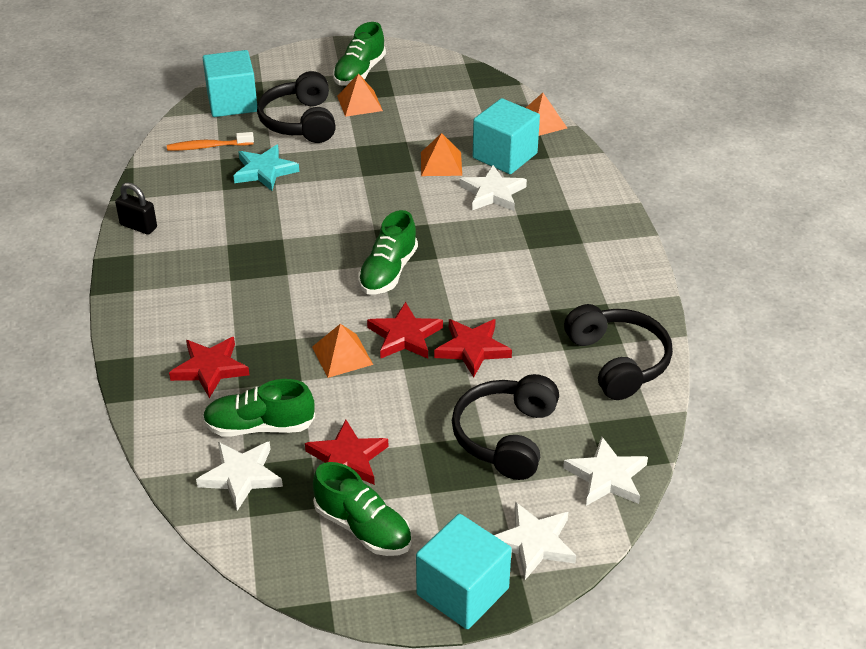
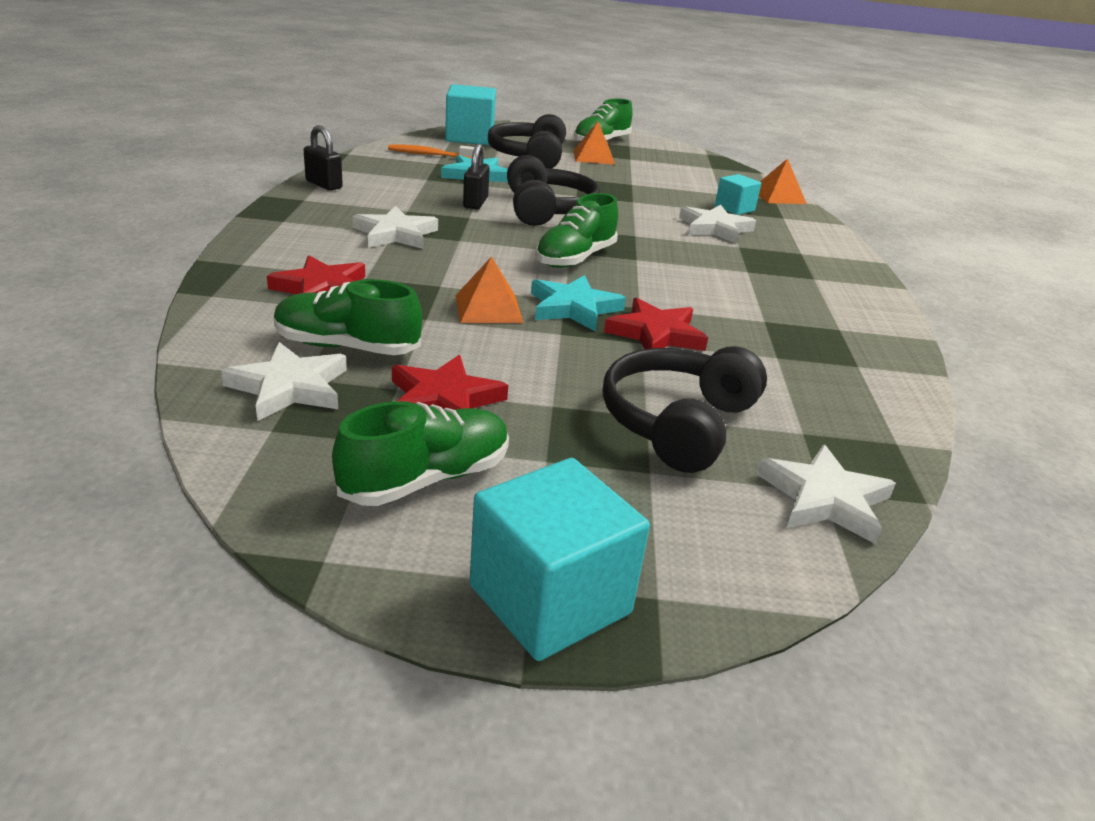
camera: 10 degrees right, 10 degrees down
green shoe [313,462,411,556] -> green shoe turned 90 degrees counterclockwise [332,401,509,506]
red star [367,302,443,359] -> turquoise star [531,275,626,332]
orange pyramid [421,133,462,176] -> none
turquoise cube [473,98,540,174] -> turquoise cube [715,174,761,215], size x0.56
white star [494,502,576,580] -> white star moved to [353,206,438,249]
black headphones [564,304,673,400] -> black headphones moved to [507,155,600,226]
none -> black padlock [463,144,490,209]

